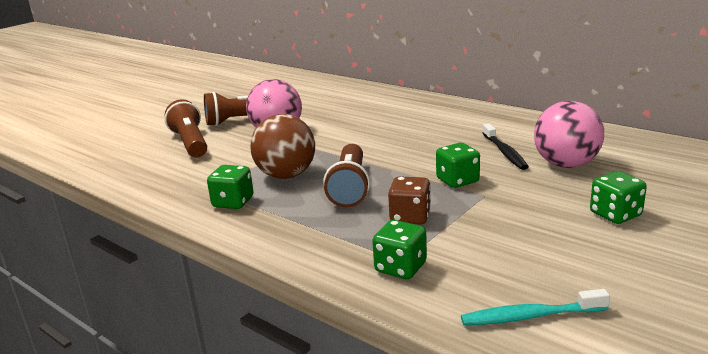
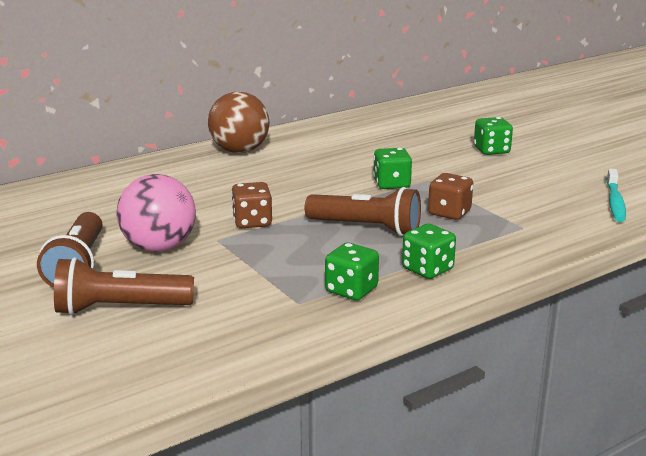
camera: 75 degrees left, 0 degrees up
brown ball [250,114,315,179] -> brown ball moved to [208,92,269,153]
green dice [372,220,427,279] -> green dice moved to [402,224,456,279]
black toothbrush [483,123,529,170] -> none
pink ball [534,101,604,168] -> none
none -> brown dice [231,182,272,228]

